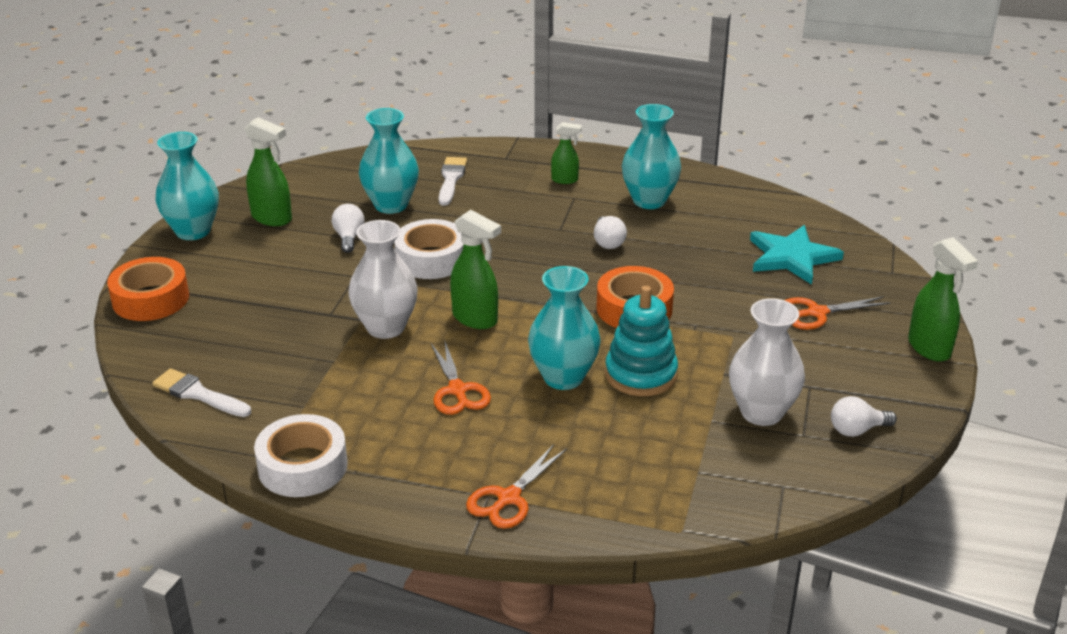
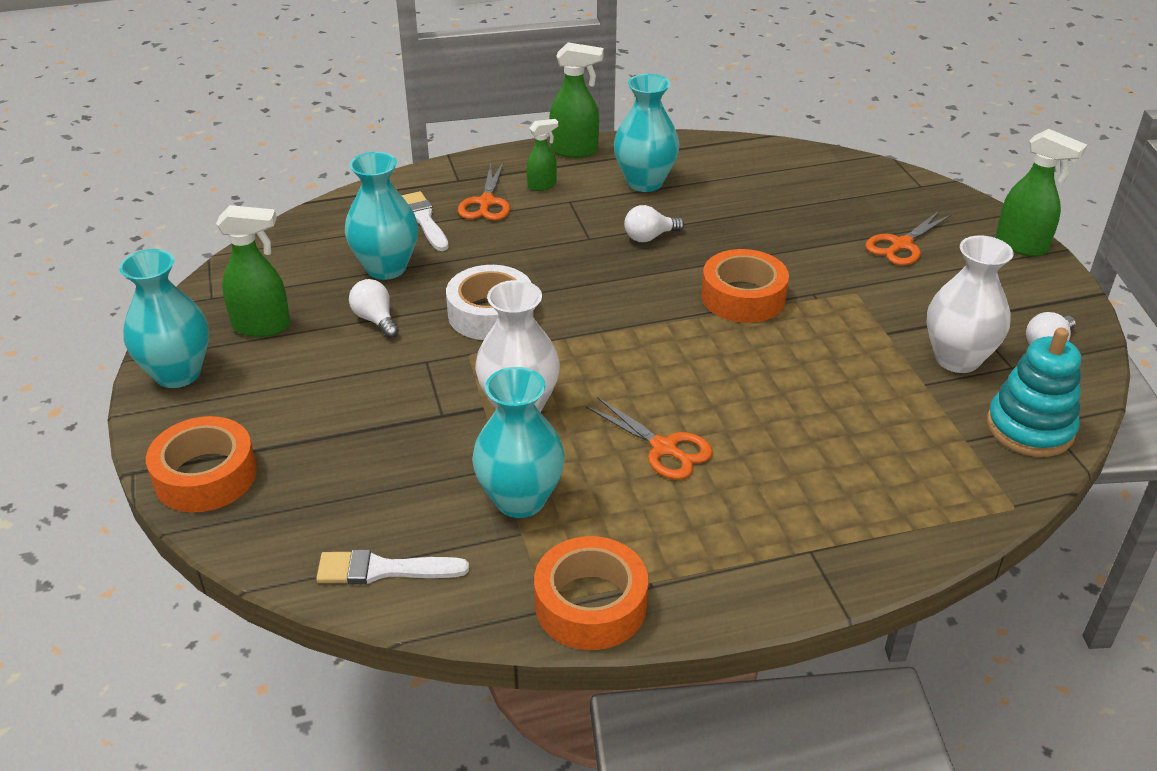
camera: 30 degrees left, 5 degrees up
white tape [254,414,348,497] -> orange tape [534,536,648,650]
green spray bottle [450,210,501,329] -> green spray bottle moved to [549,42,604,158]
orange scissors [466,444,567,529] -> orange scissors moved to [458,162,510,220]
turquoise vase [528,266,601,390] -> turquoise vase moved to [472,367,565,518]
white light bulb [594,216,627,249] -> white light bulb turned 105 degrees clockwise [624,205,684,242]
turquoise stacking toy [605,286,678,396] -> turquoise stacking toy moved to [987,327,1081,457]
turquoise star [750,225,844,285] -> none

